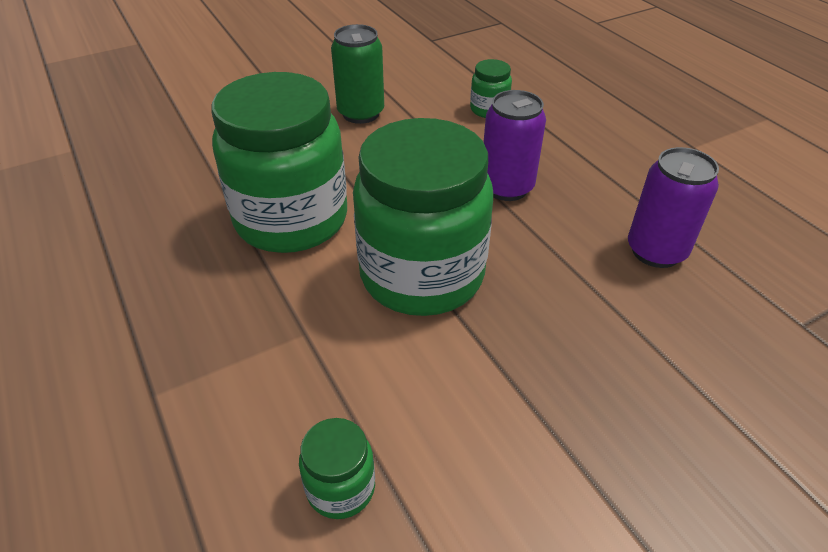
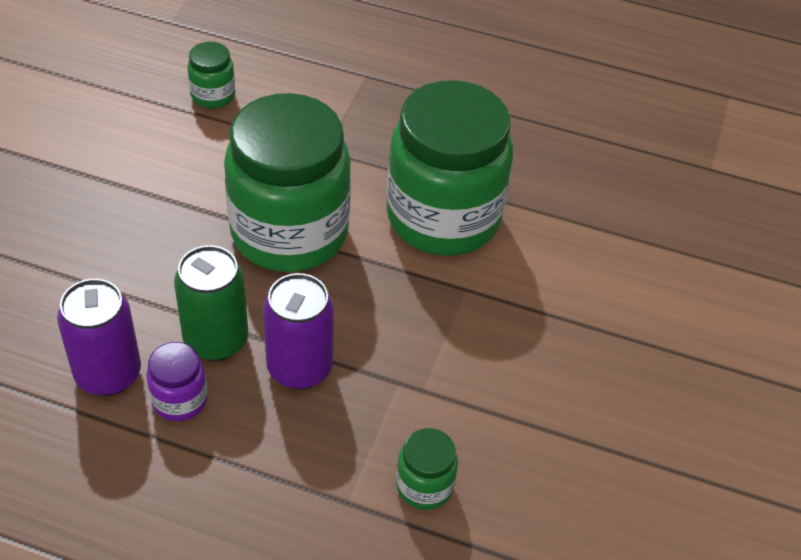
camera: 135 degrees right, 5 degrees up
green can [331,24,384,124] -> green can moved to [174,245,248,361]
none -> purple jar [147,342,208,421]

